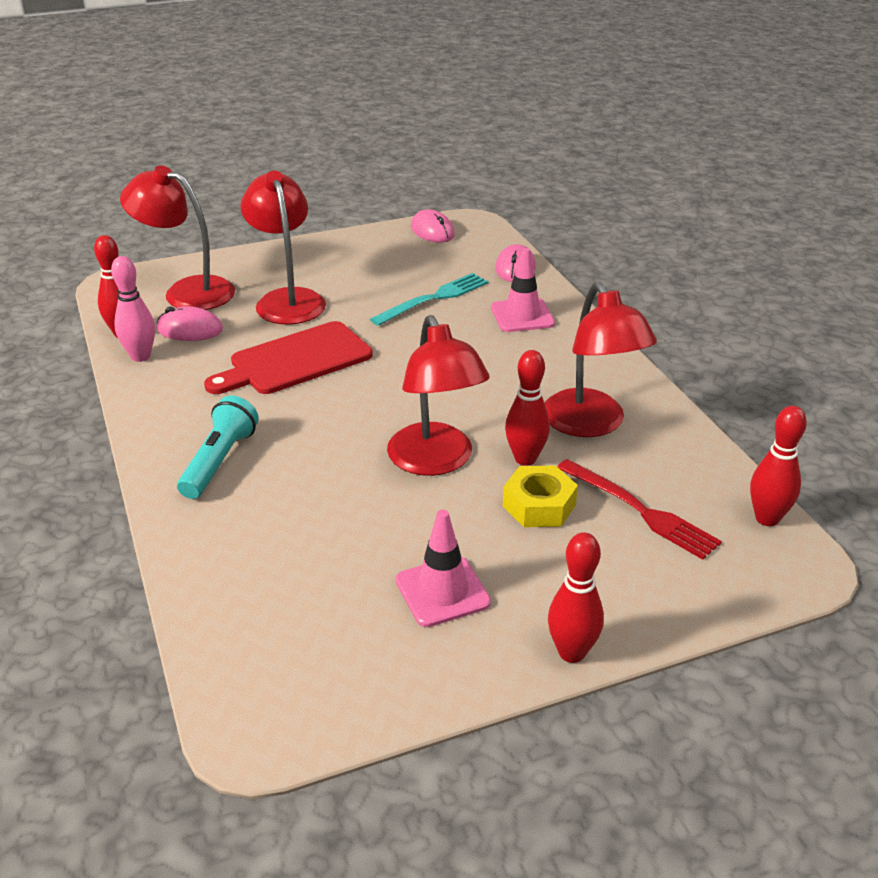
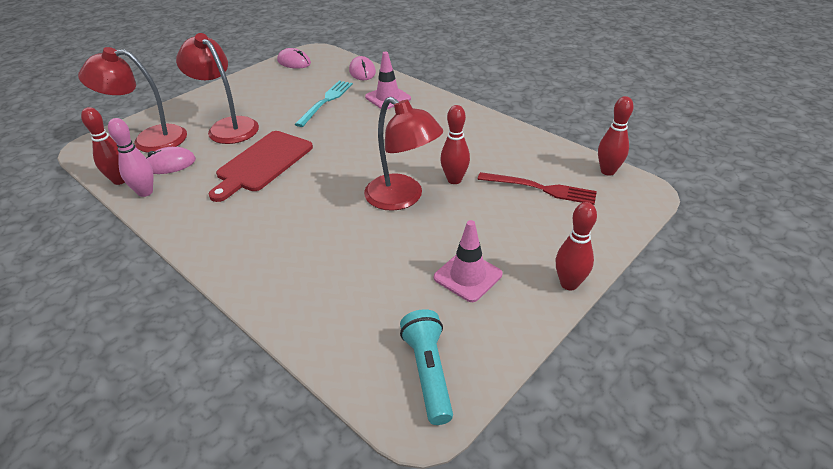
camera: 25 degrees left, 5 degrees up
turquoise flashlight [177,396,259,499] -> turquoise flashlight moved to [400,309,453,425]
yellow nut [503,465,578,527] -> none
red lamp [544,282,657,437] -> none

